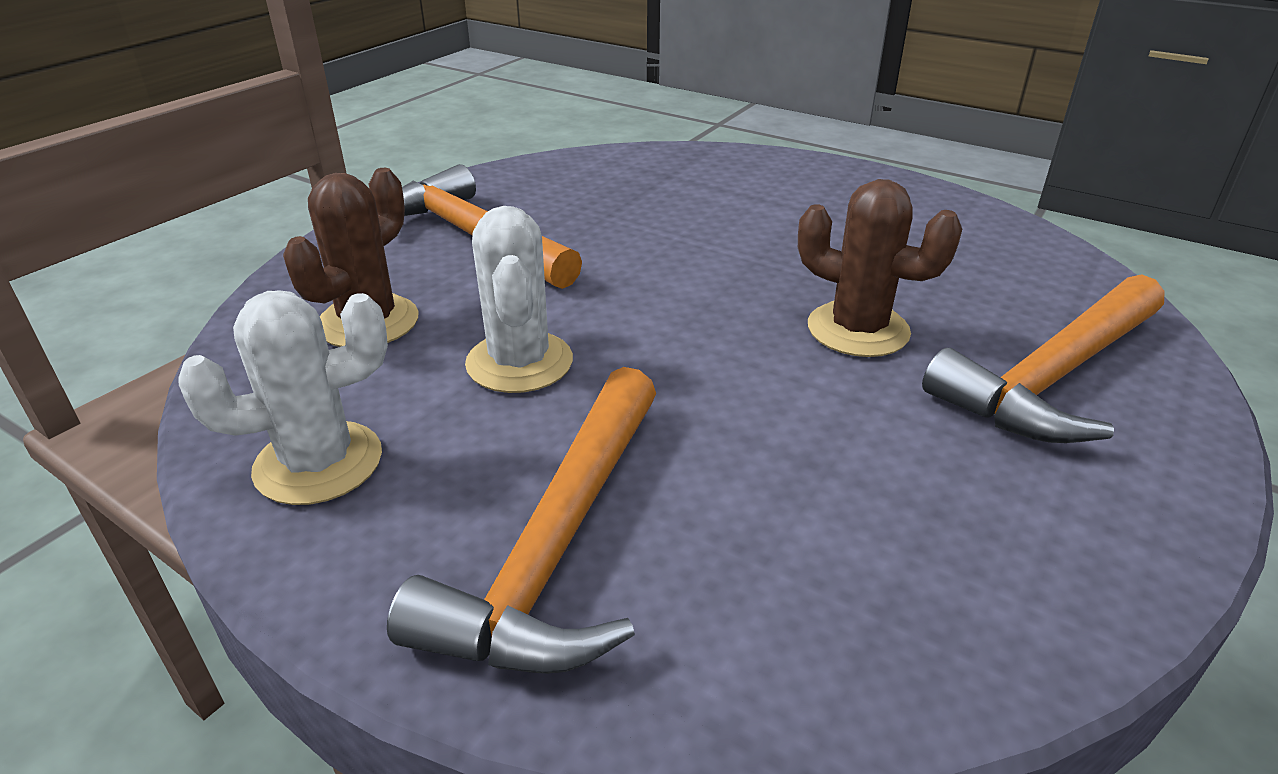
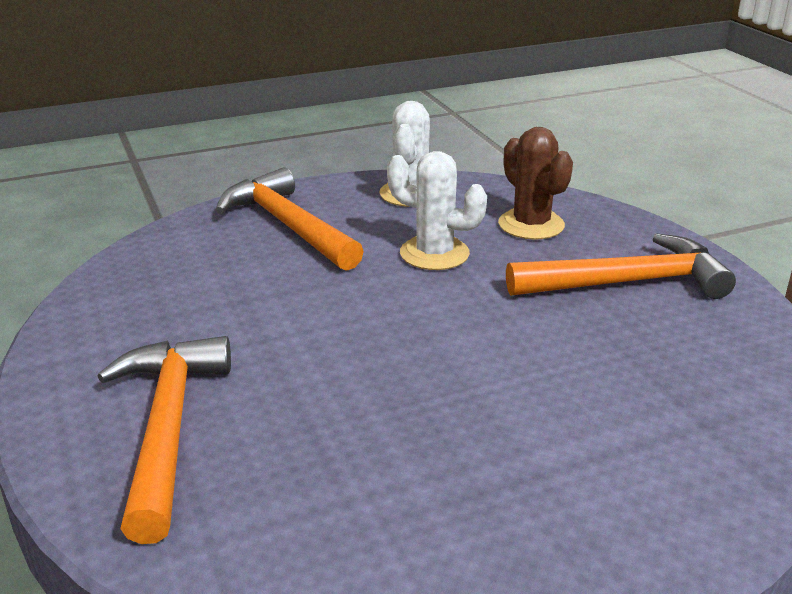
camera: 125 degrees right, 5 degrees down
brown cactus [798,179,962,357] -> none

